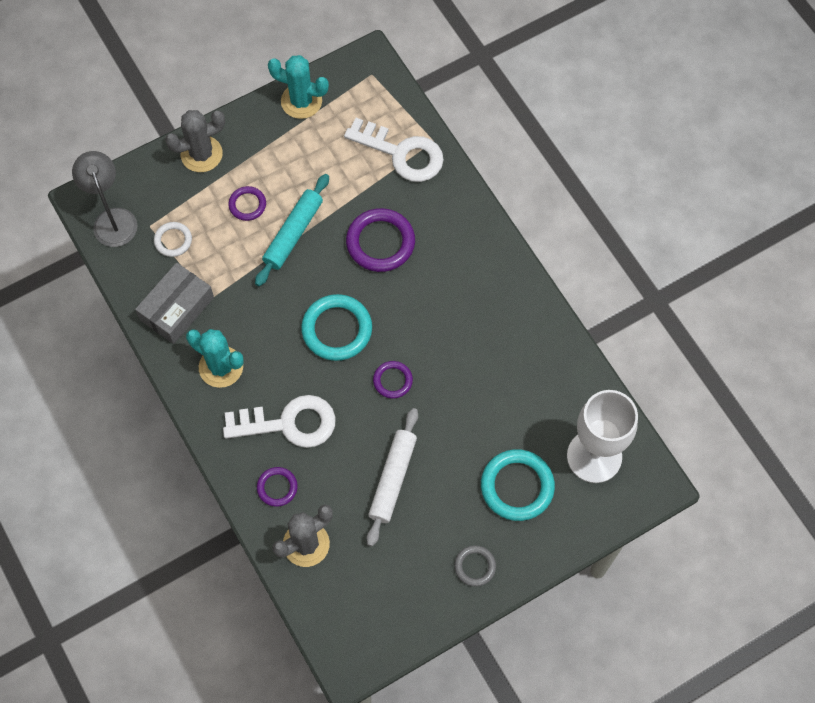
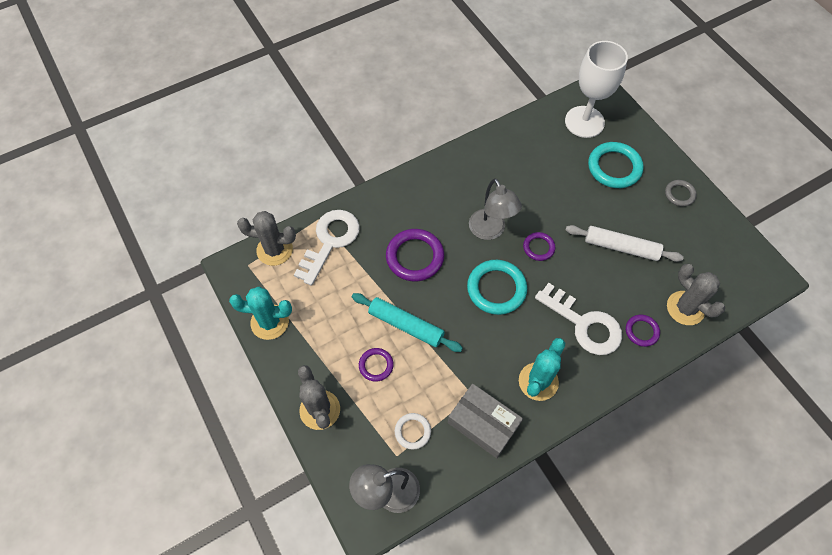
camera: 90 degrees left, 5 degrees down
white key [223,395,336,448] -> white key turned 135 degrees clockwise [535,283,622,355]
turquoise cactus [268,55,329,119] -> turquoise cactus turned 75 degrees clockwise [229,287,292,340]
none -> grey cactus [237,211,296,266]
none -> grey lamp [469,178,522,240]

